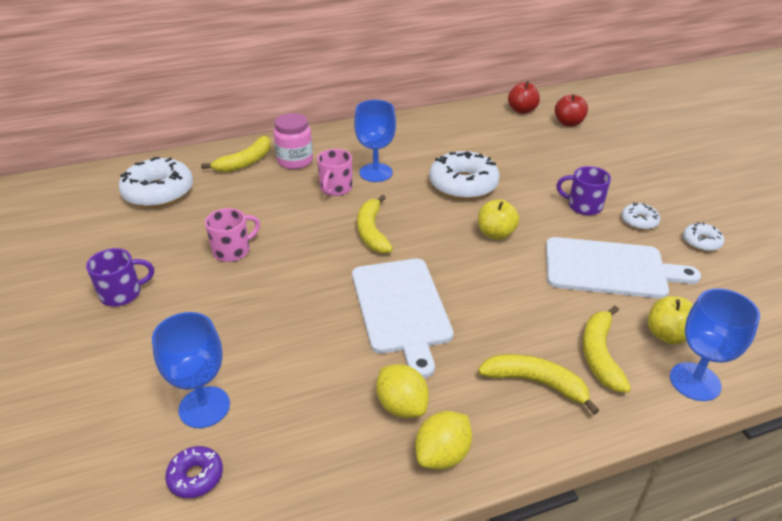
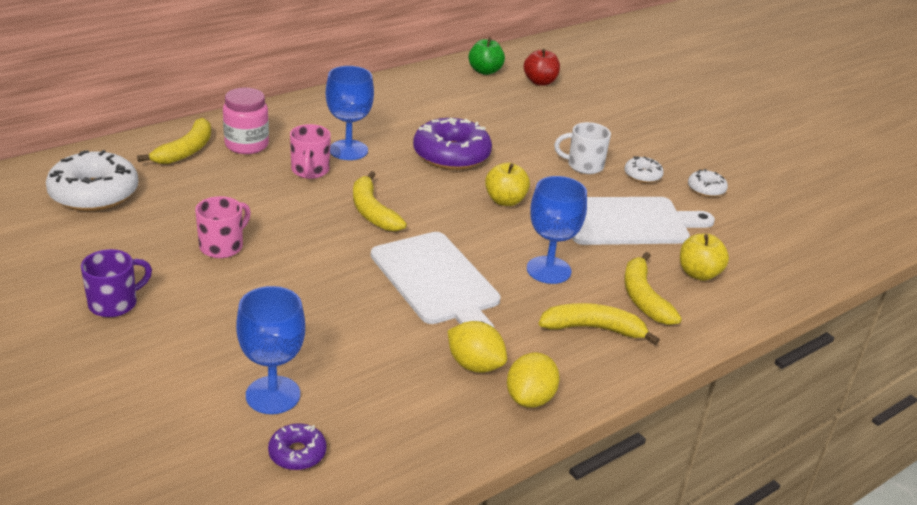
camera: 20 degrees left, 5 degrees down
white donut [429,151,500,200] -> purple donut [413,118,492,170]
red apple [508,81,540,114] -> green apple [468,37,505,75]
purple mug [556,166,611,215] -> white mug [554,122,611,174]
blue goblet [670,288,760,401] -> blue goblet moved to [527,176,587,284]

